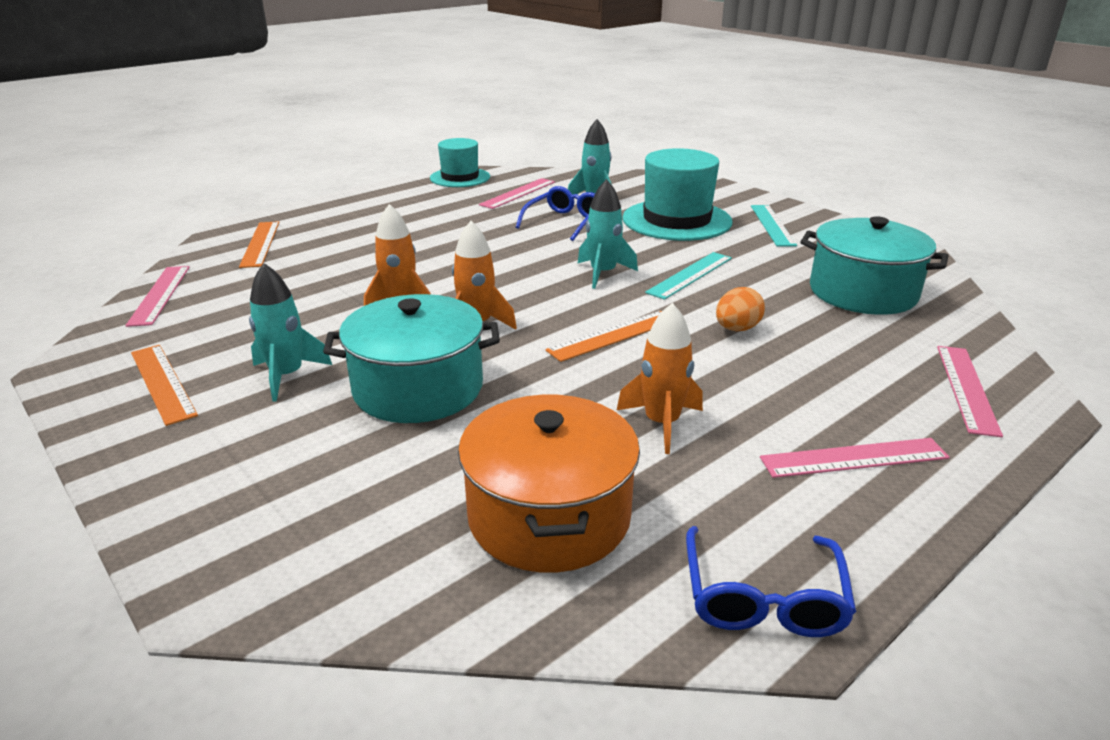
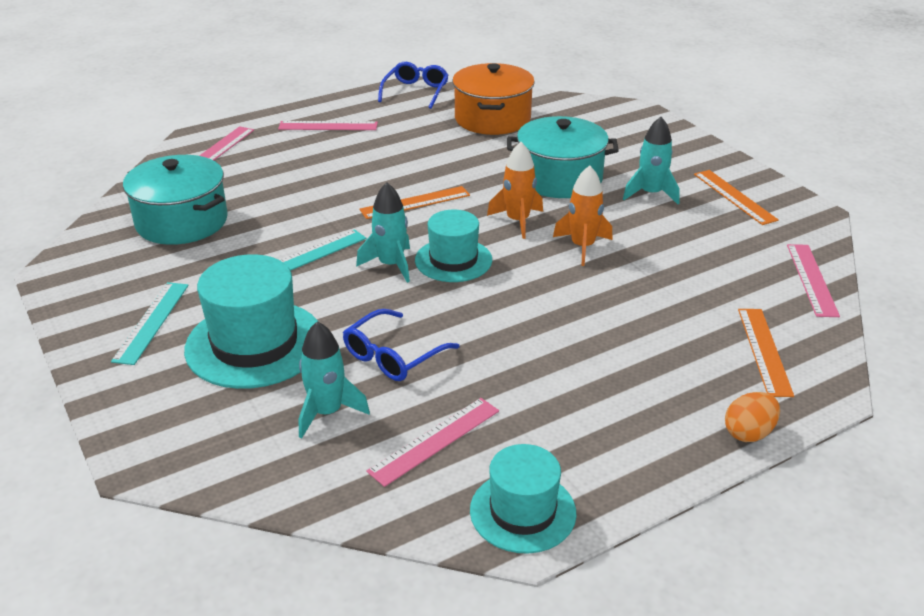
camera: 170 degrees left, 5 degrees up
orange rocket [617,303,703,454] -> none
orange egg [716,287,765,331] -> orange egg moved to [725,392,780,442]
none -> turquoise hat [415,210,492,282]

